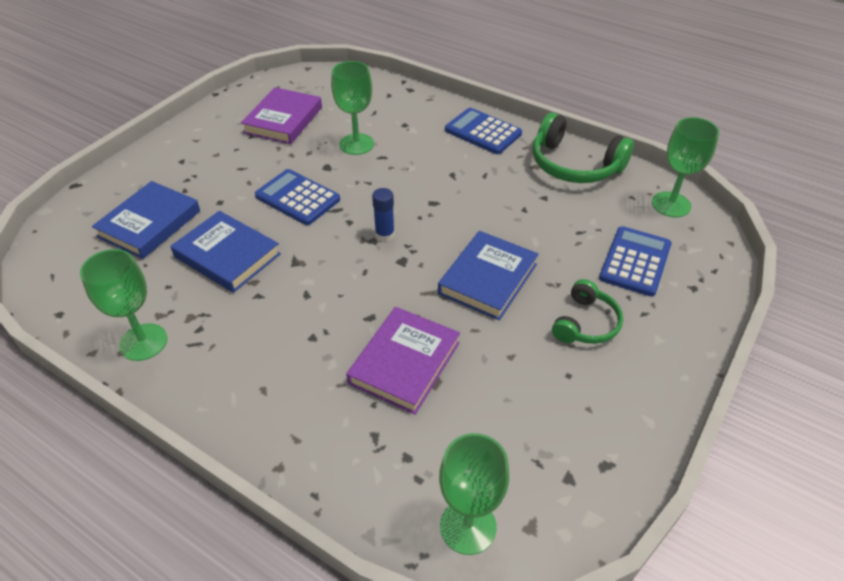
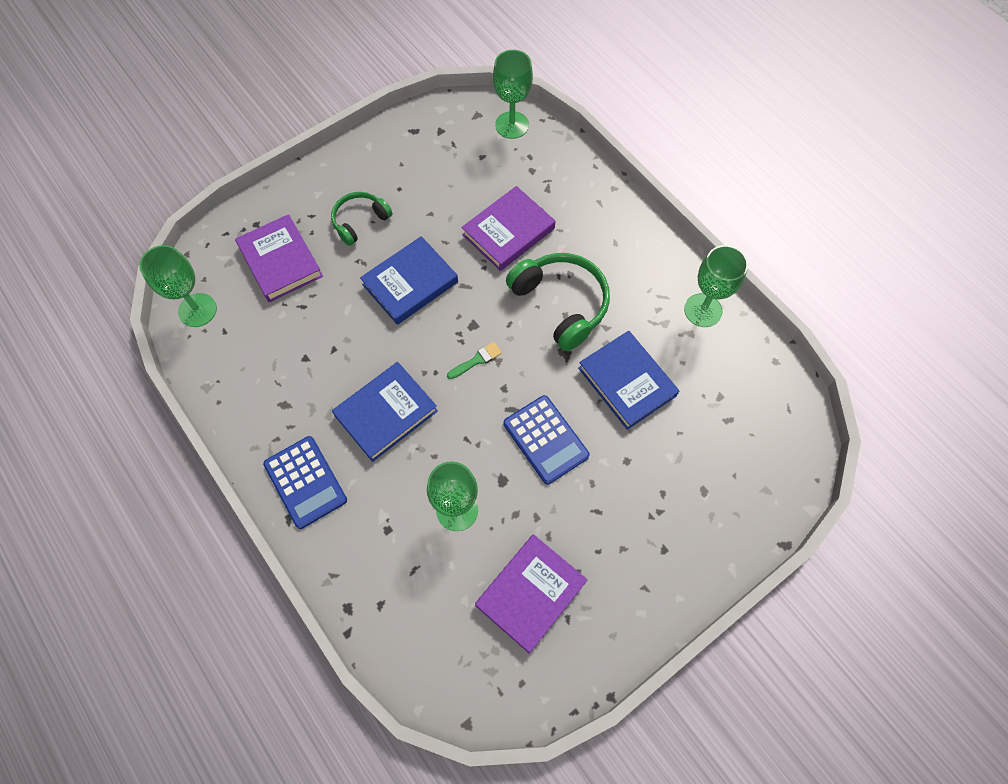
camera: 160 degrees left, 20 degrees up
blue book [92,181,200,259] -> blue book moved to [332,362,438,462]
blue glue stick [372,188,395,242] -> green brush [447,342,502,379]
green headphones [532,113,634,183] -> green headphones moved to [506,253,610,351]
blue calculator [599,226,672,297] -> purple book [235,214,323,302]

